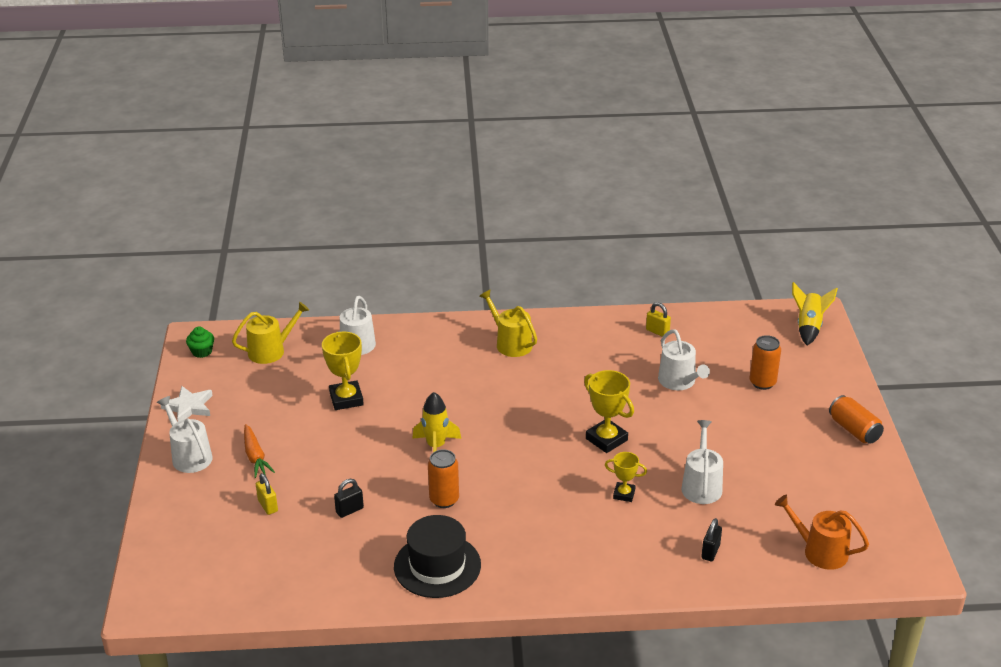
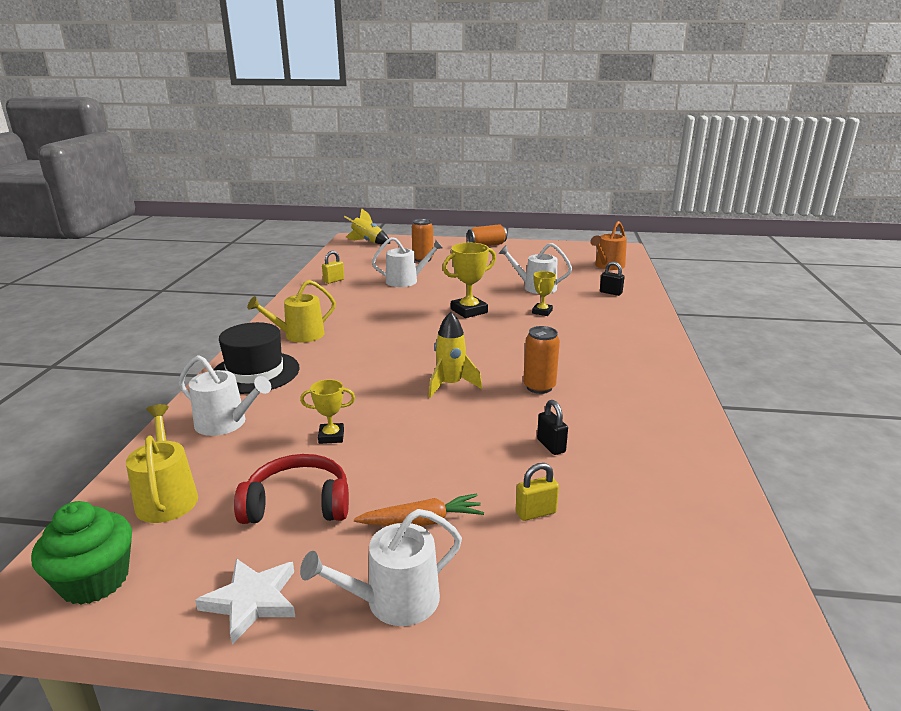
camera: 80 degrees left, 10 degrees down
green cupcake [186,326,214,358] -> green cupcake [31,501,132,605], size x1.64
yellow trophy [322,331,364,410] -> yellow trophy [300,379,355,444], size x0.60
black hat [394,515,481,598] -> black hat moved to [213,322,300,394]
none -> red headphones [234,454,349,524]

